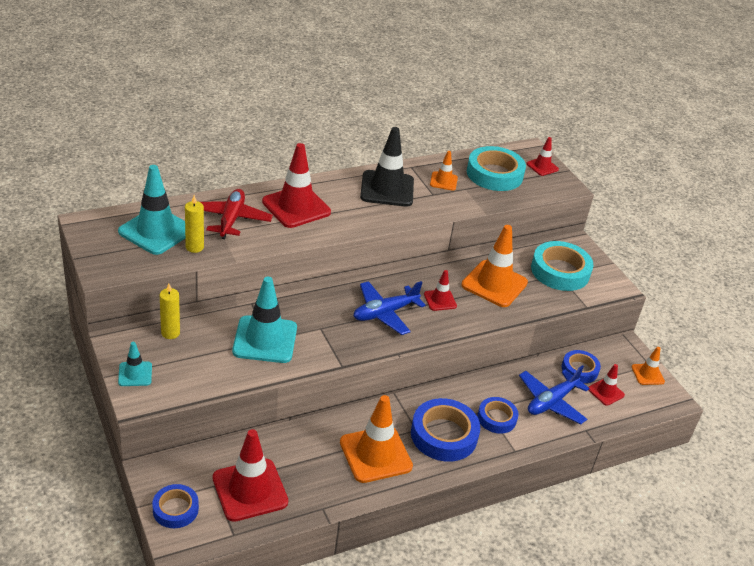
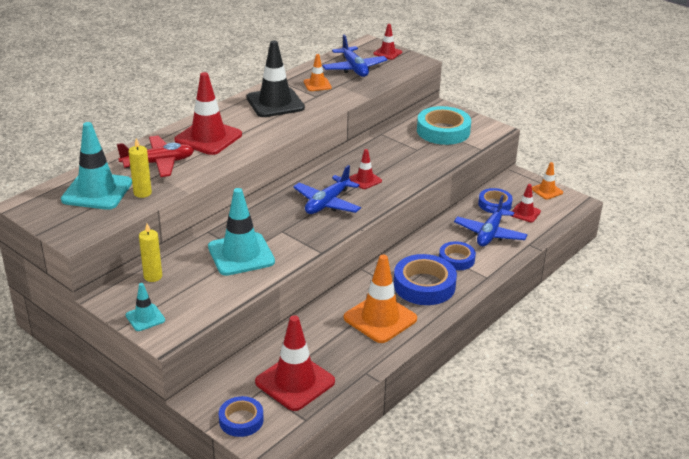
camera: 20 degrees left, 5 degrees down
red plane [200,189,273,239] -> red plane turned 90 degrees clockwise [117,136,194,177]
orange traffic cone [461,225,528,307] -> none
turquoise tape [467,146,526,191] -> blue plane [322,34,388,77]

